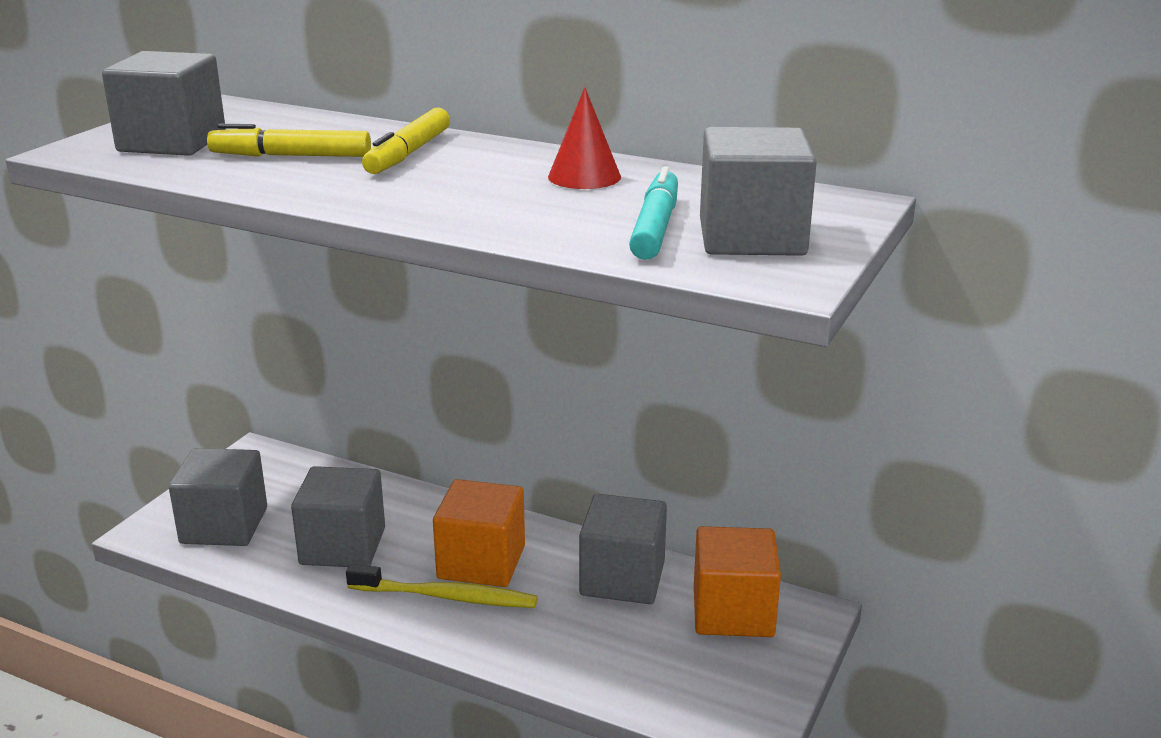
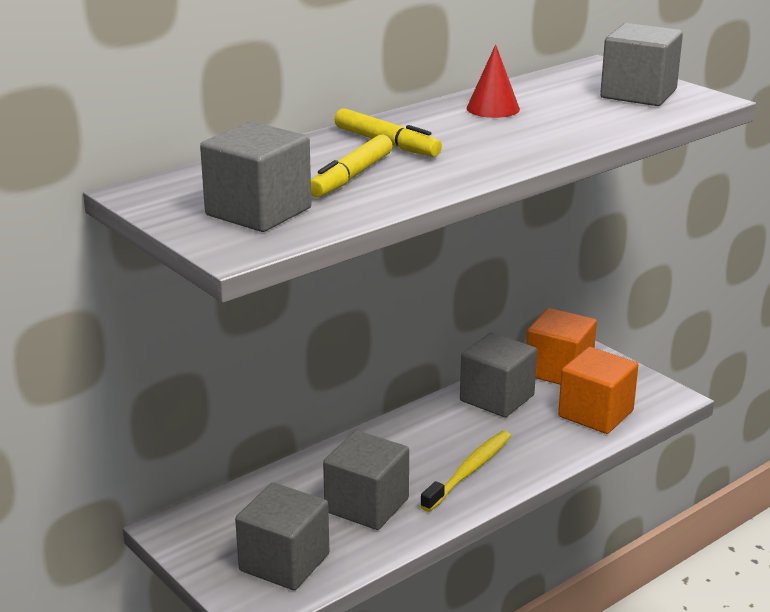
camera: 65 degrees left, 0 degrees up
orange cube [433,479,525,587] -> orange cube moved to [558,347,638,434]
turquoise marker [629,166,678,260] -> none

